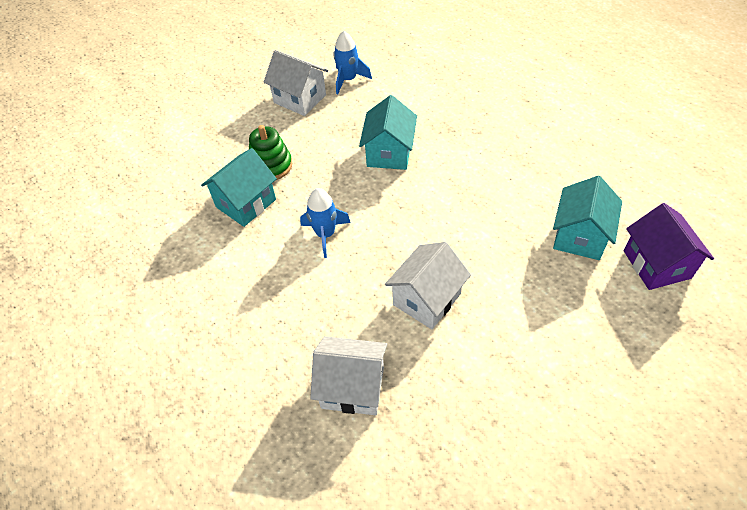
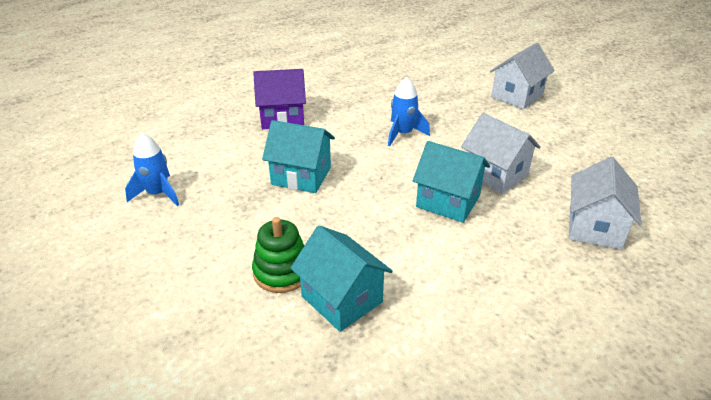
camera: 85 degrees left, 15 degrees down
white house [263,50,328,116] -> white house moved to [490,43,555,109]
blue rocket [300,188,351,258] -> blue rocket moved to [388,77,430,146]
turquoise house [553,176,622,260] -> turquoise house moved to [413,141,490,223]
purple house [624,203,714,290] -> purple house moved to [253,69,306,129]

